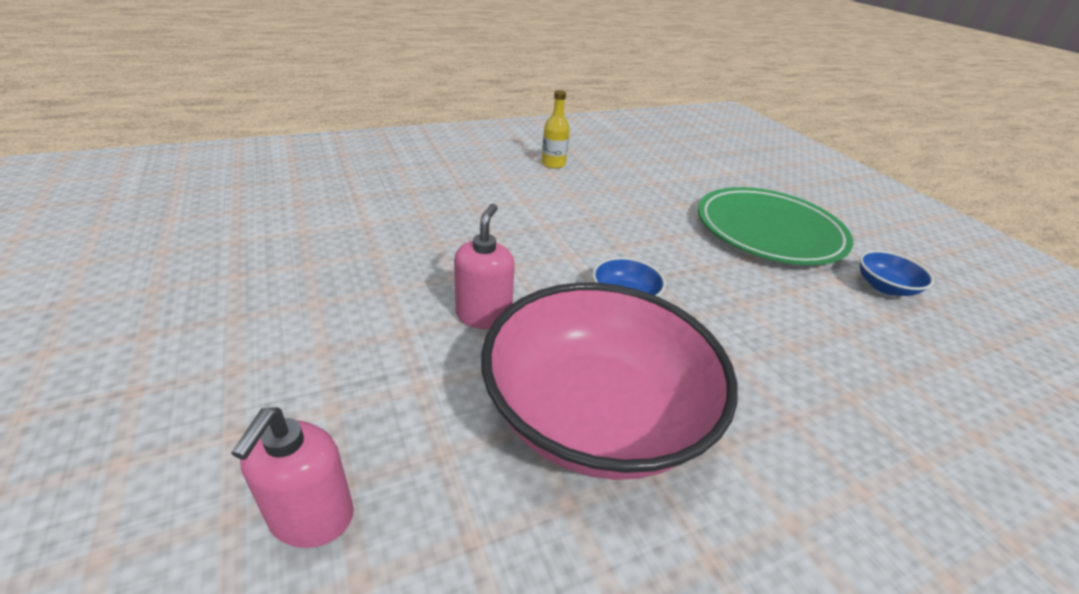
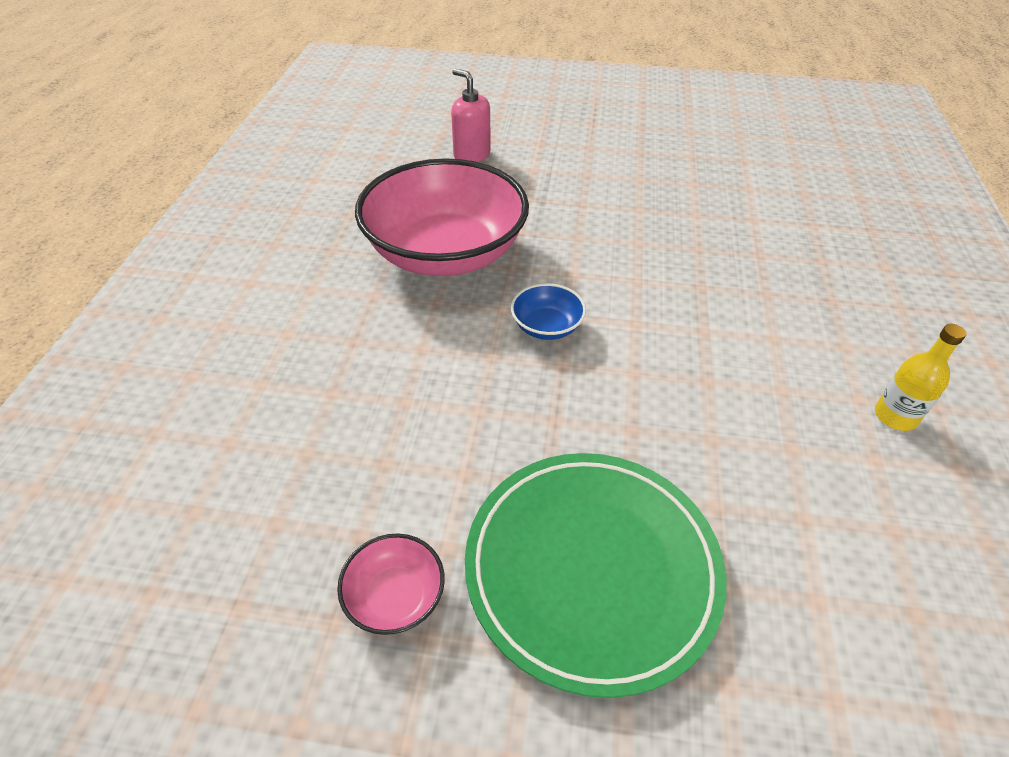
camera: 125 degrees right, 10 degrees up
pink soap dispenser [454,204,515,329] -> none
blue bowl [860,250,934,296] -> pink bowl [337,534,445,635]

